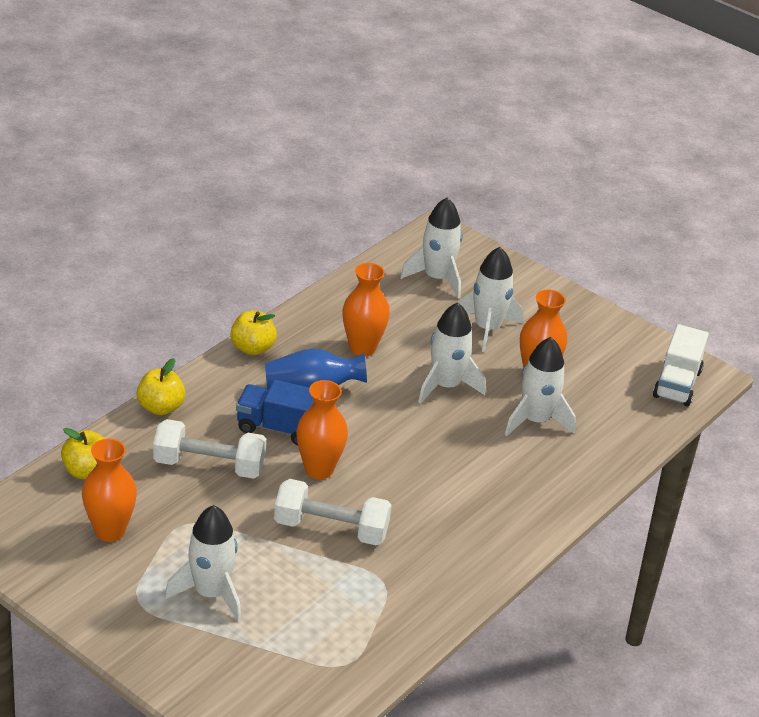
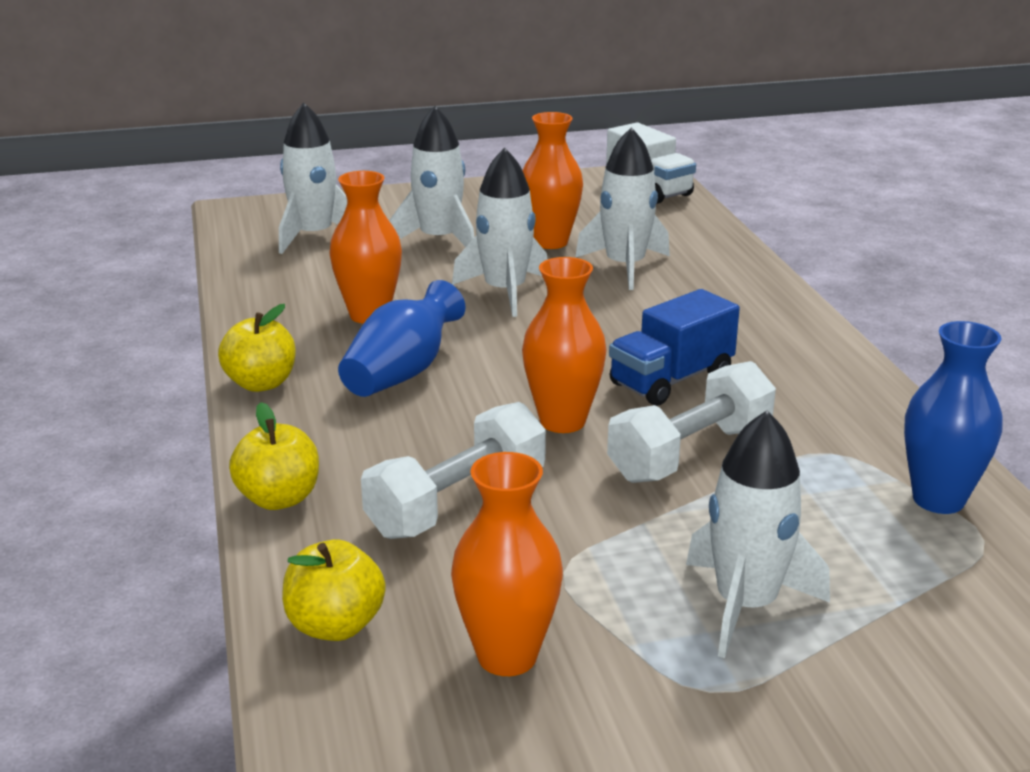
camera: 50 degrees left, 10 degrees down
blue truck [236,380,313,445] -> blue truck moved to [609,289,740,406]
none -> blue vase [904,321,1002,514]

